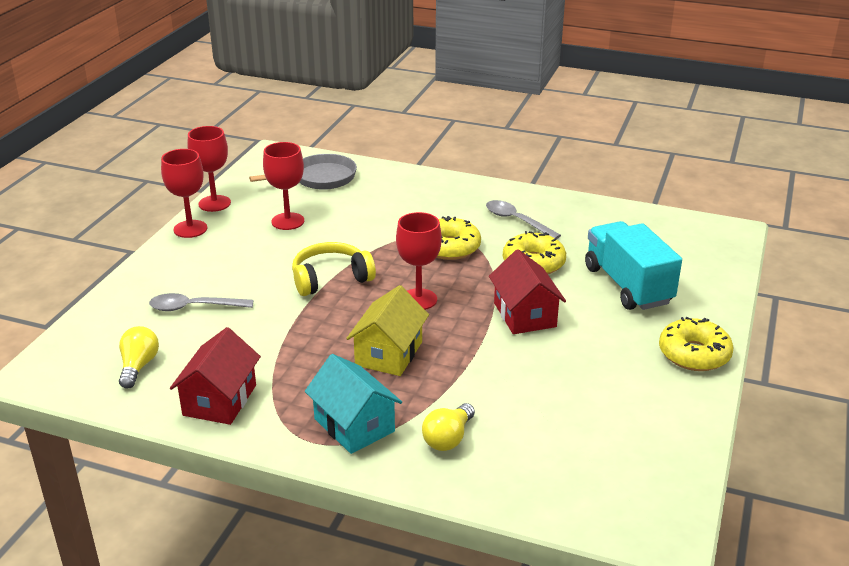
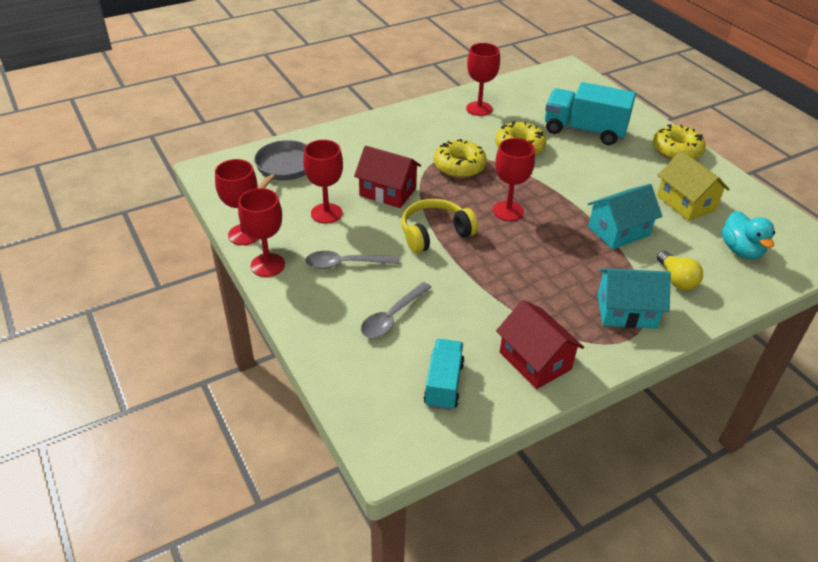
camera: 50 degrees left, 10 degrees up
yellow light bulb [119,326,159,389] -> turquoise truck [424,339,465,410]
yellow headphones [292,242,376,296] -> yellow headphones turned 45 degrees clockwise [401,199,478,253]
yellow house [346,285,429,376] -> yellow house moved to [657,151,730,221]
grey spoon [486,200,561,239] -> grey spoon moved to [305,251,399,269]
red house [489,249,566,334] -> red house moved to [354,145,421,208]
none -> red goblet [466,43,500,116]
none -> turquoise house [588,184,662,249]
none -> turquoise duck [722,211,775,259]

